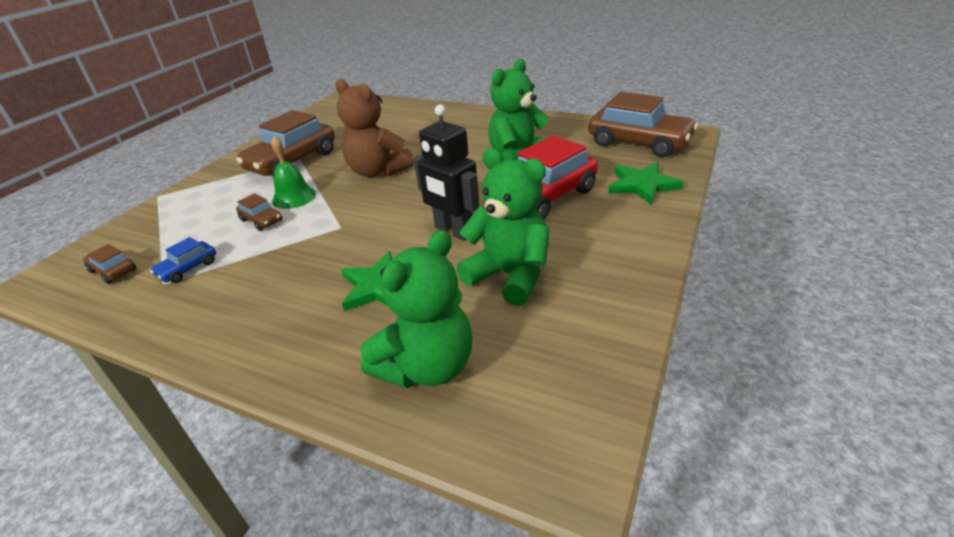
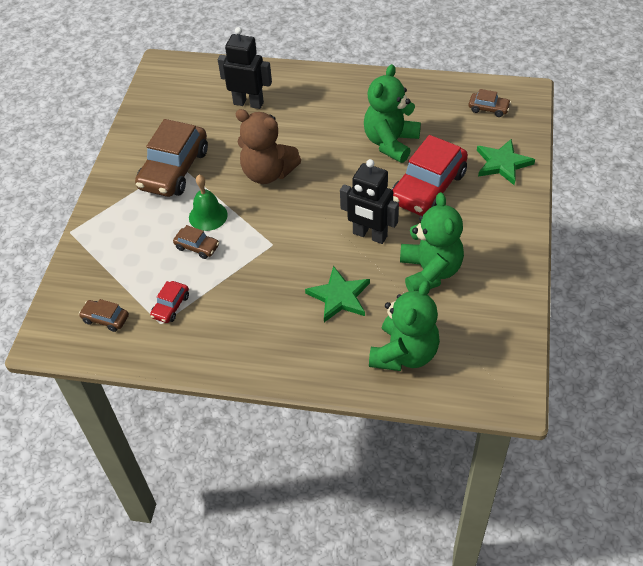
camera: 15 degrees left, 15 degrees up
blue car [150,237,216,283] -> red car [150,281,189,323]
green teddy bear [457,148,549,306] -> green teddy bear turned 60 degrees clockwise [400,192,464,291]
brown car [588,92,698,157] -> brown car [469,89,511,117], size x0.46
none -> black robot [218,27,272,109]

